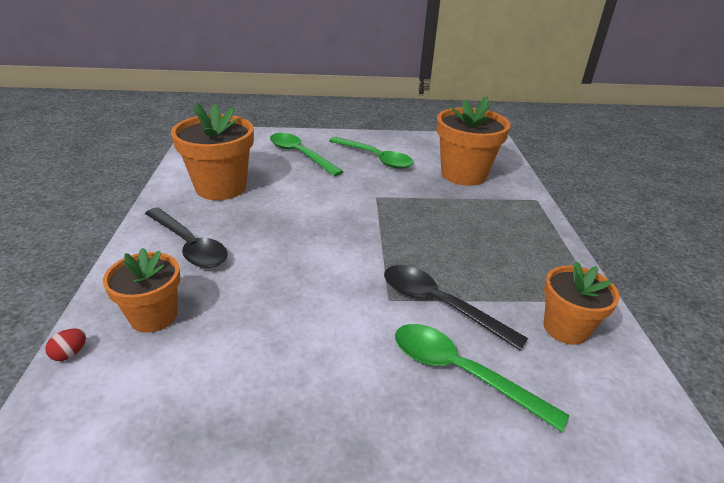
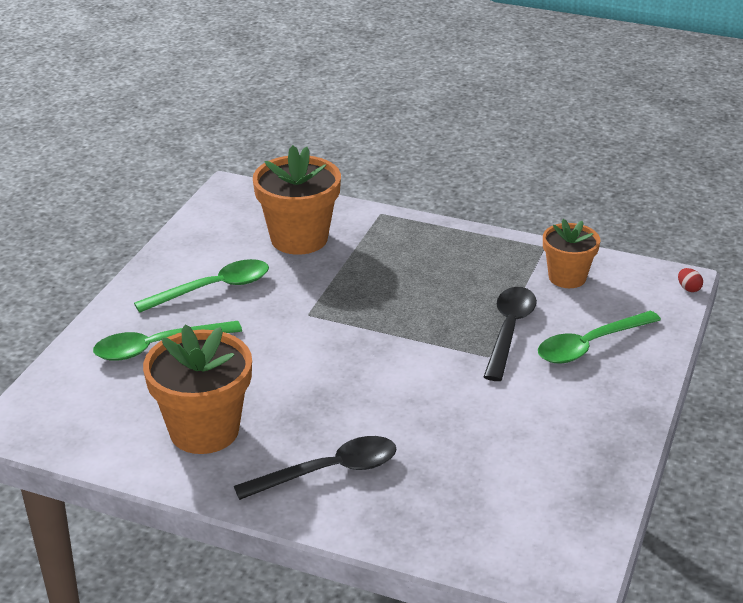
camera: 65 degrees left, 0 degrees up
red egg [45,329,86,361] -> red egg moved to [678,268,703,292]
orange flower pot [103,248,180,333] -> none
black spoon [384,265,528,350] -> black spoon turned 135 degrees clockwise [484,287,537,381]

